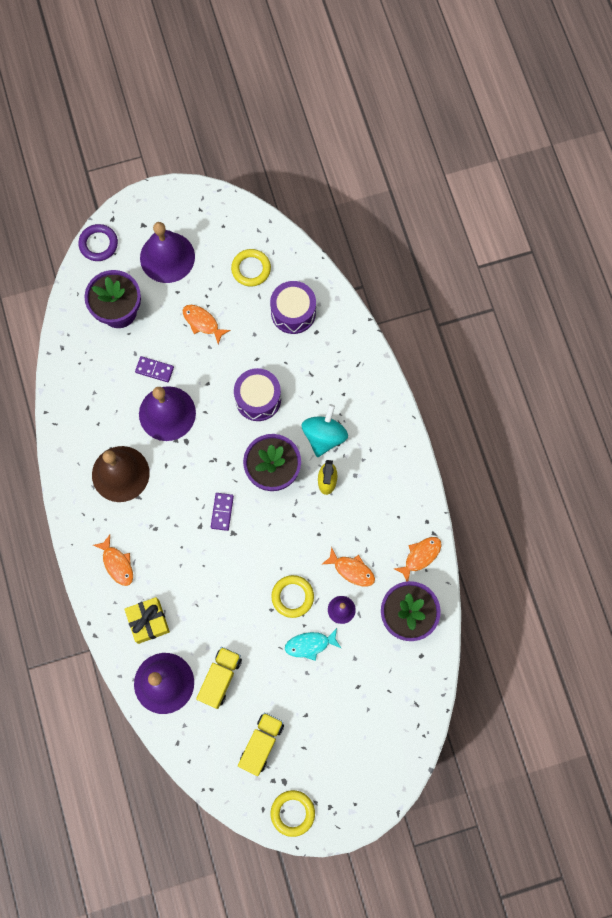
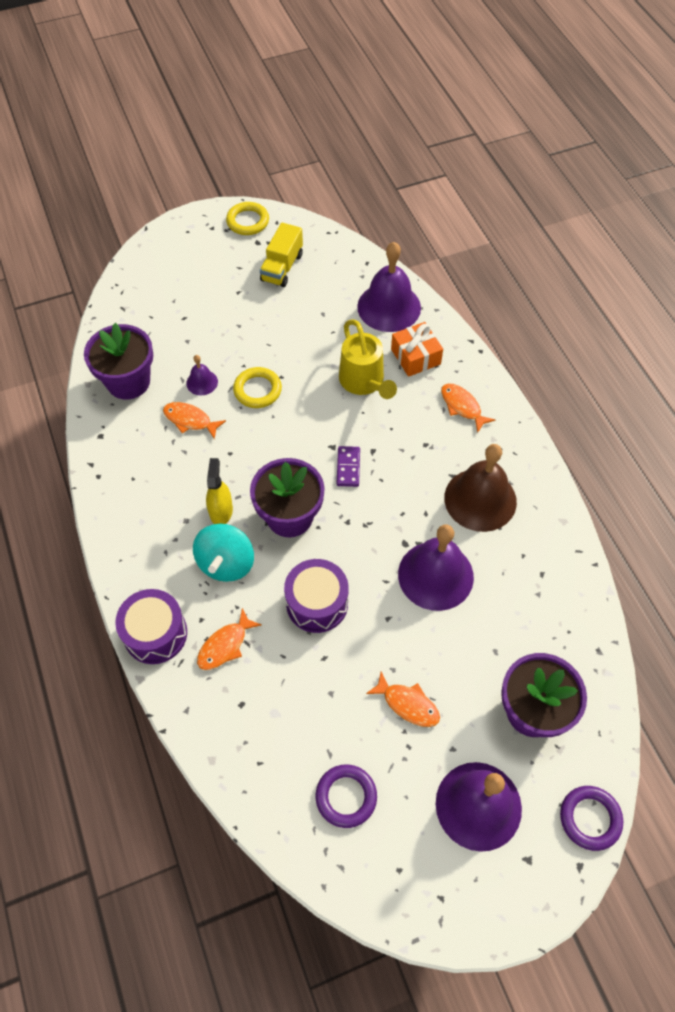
camera: 175 degrees right, 15 degrees down
yellow gift [124,597,170,644] -> orange gift [391,322,443,377]
purple domino [135,356,174,382] -> none
yellow truck [196,647,242,709] -> none
yellow ring [231,249,271,287] -> purple ring [315,764,377,828]
purple drum [270,281,316,334] -> purple drum moved to [115,589,187,664]
turquoise fish [285,628,341,661] -> none
orange fish [394,537,441,581] -> orange fish moved to [197,608,261,670]
none -> yellow watering can [339,319,397,399]

